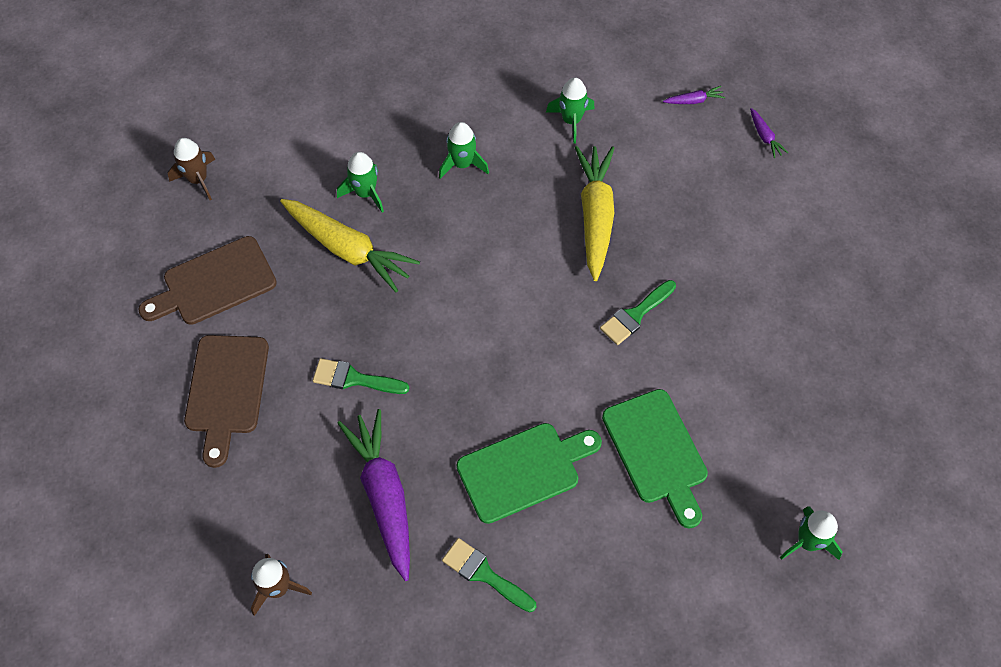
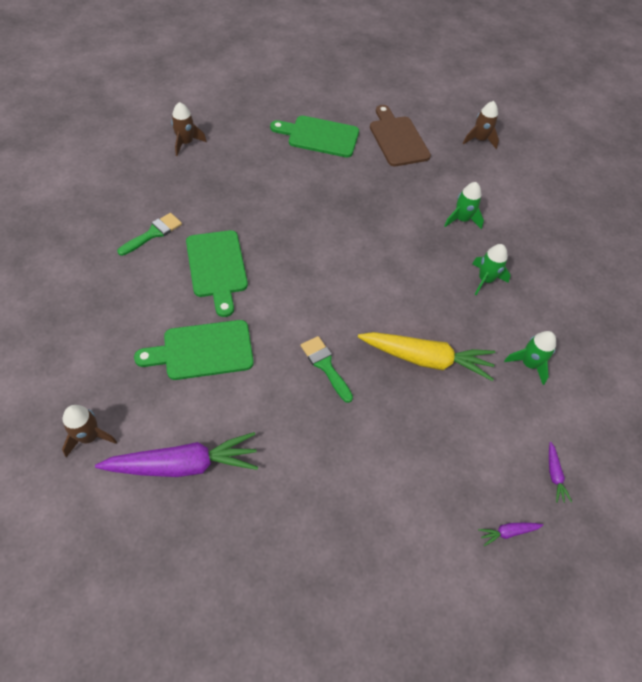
camera: 95 degrees right, 5 degrees down
brown cutting board [184,335,269,468] -> green cutting board [270,116,359,158]
yellow carrot [280,199,420,292] -> none
green brush [313,358,409,394] -> none
purple carrot [337,409,410,581] -> purple carrot moved to [95,432,258,477]
green rocket [780,506,843,560] -> brown rocket [62,405,117,457]

